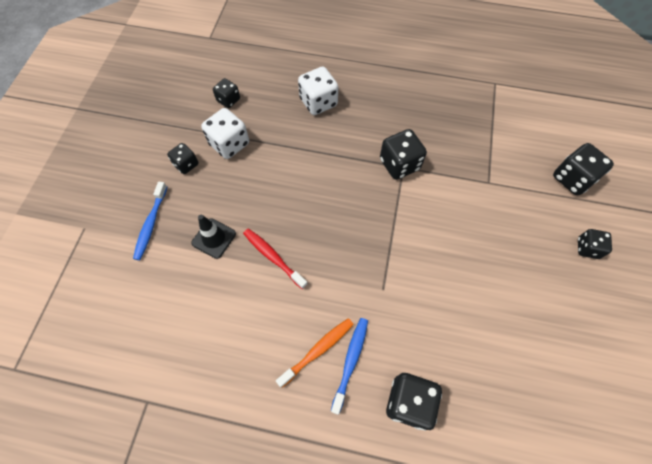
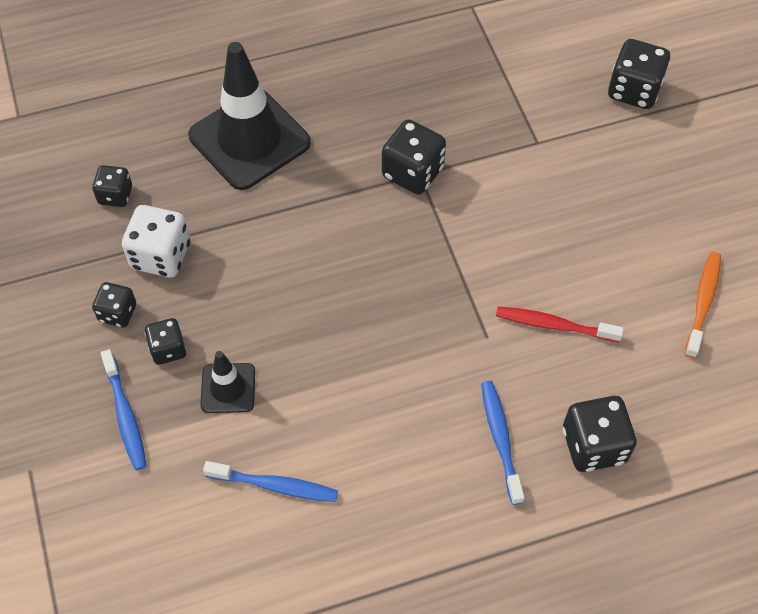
camera: 30 degrees left, 5 degrees down
red toothbrush [243,229,308,289] -> red toothbrush moved to [496,307,624,343]
orange toothbrush [276,318,354,388] -> orange toothbrush moved to [685,252,721,358]
white dice [298,67,338,115] -> black traffic cone [188,42,311,190]
black dice [578,229,612,259] -> black dice moved to [145,318,187,365]
none -> blue toothbrush [203,461,338,502]

